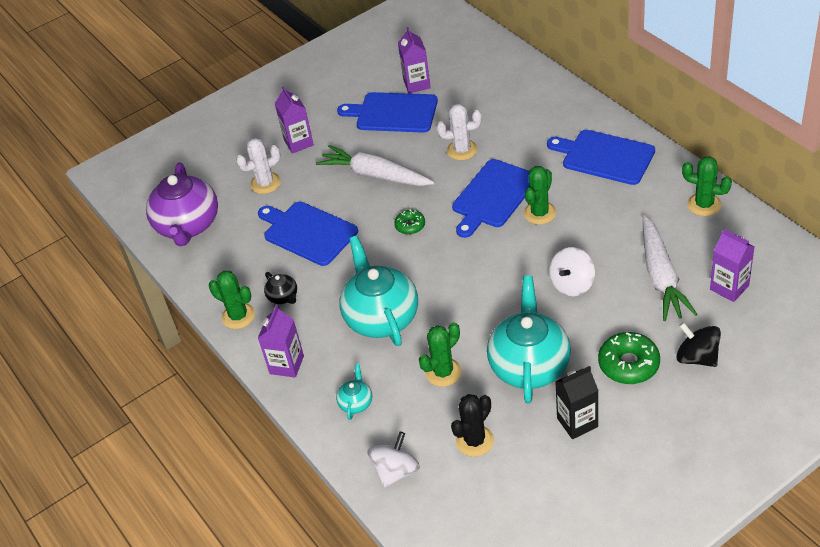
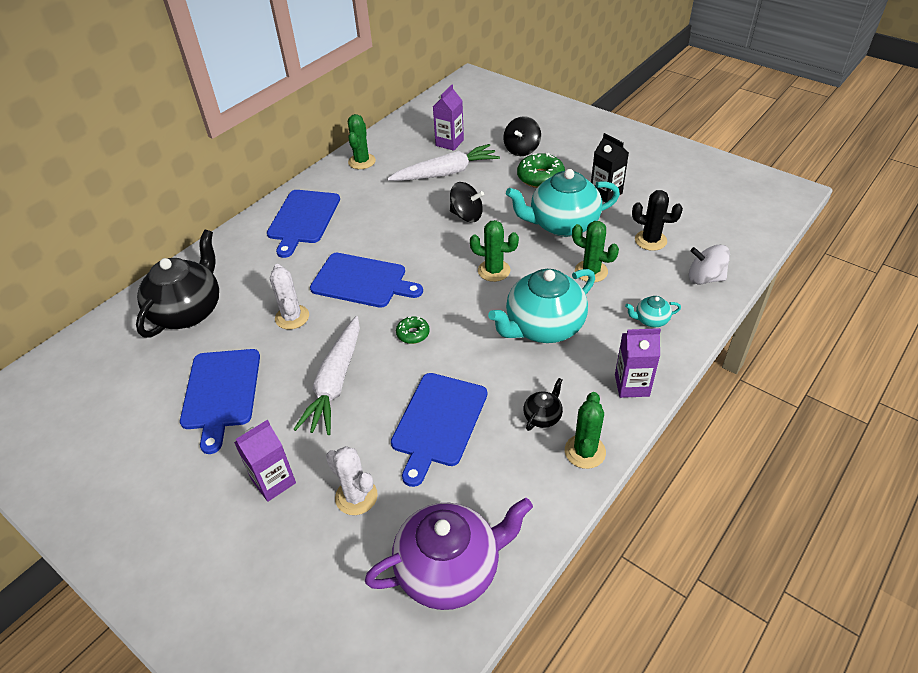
camera: 110 degrees left, 0 degrees up
purple carton [398,27,431,93] -> none
green cactus [524,166,556,225] -> green cactus moved to [470,220,519,282]
white spinning top [549,247,595,296] -> black spinning top [450,182,484,222]
none -> black teapot [136,229,219,338]

